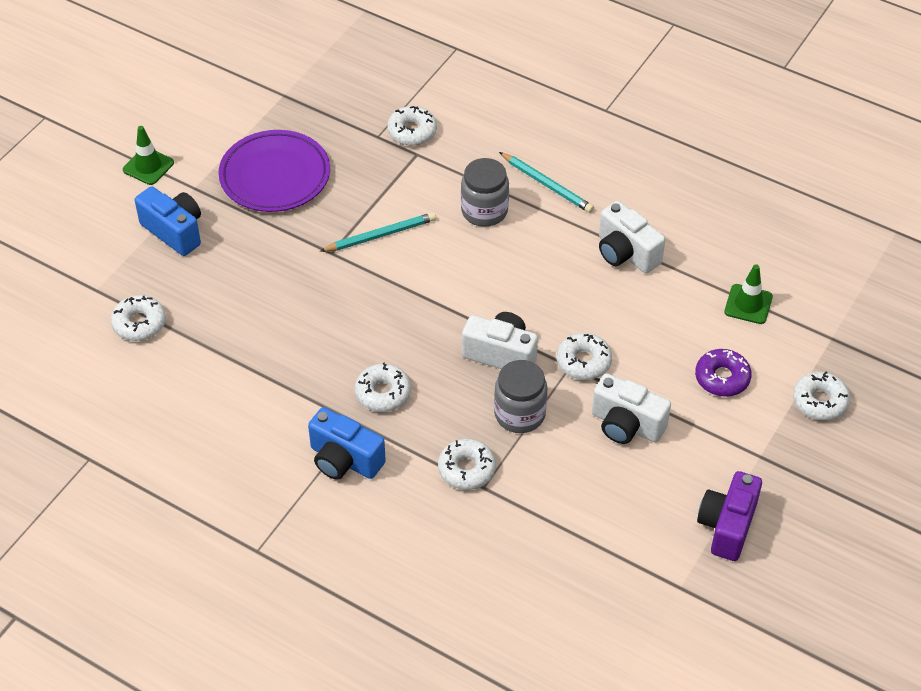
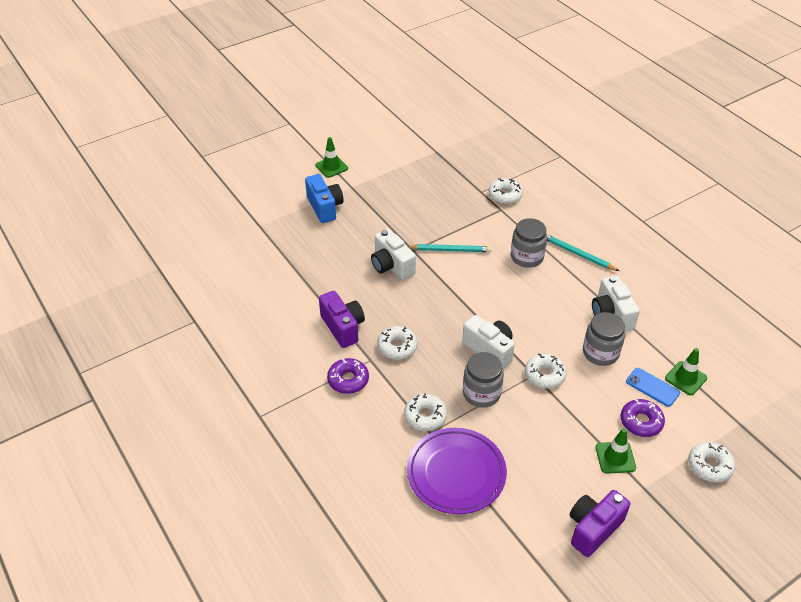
camera: 25 degrees right, 5 degrees down
white donut [111,295,166,341] -> none
purple plate [218,130,330,212] -> purple plate moved to [407,428,507,514]
blue camera [308,407,386,480] -> purple donut [327,358,369,394]
turquoise pencil [499,152,594,213] -> turquoise pencil turned 150 degrees clockwise [547,235,619,271]
white camera [592,373,671,444] -> white camera moved to [371,229,416,280]
none -> purple camera [319,291,365,348]
none -> grey jar [583,312,625,366]
none -> green traffic cone [596,428,636,474]
none -> blue phone [626,368,680,407]

